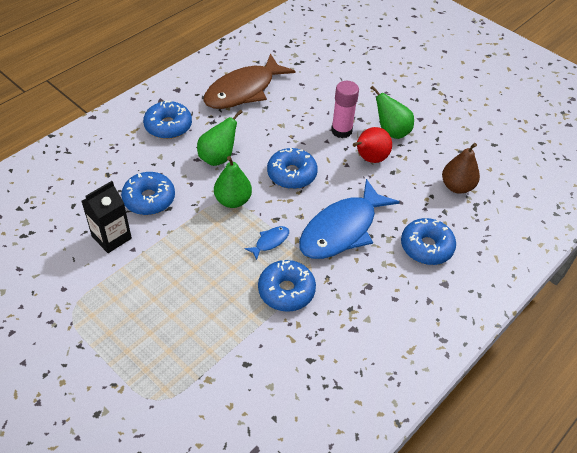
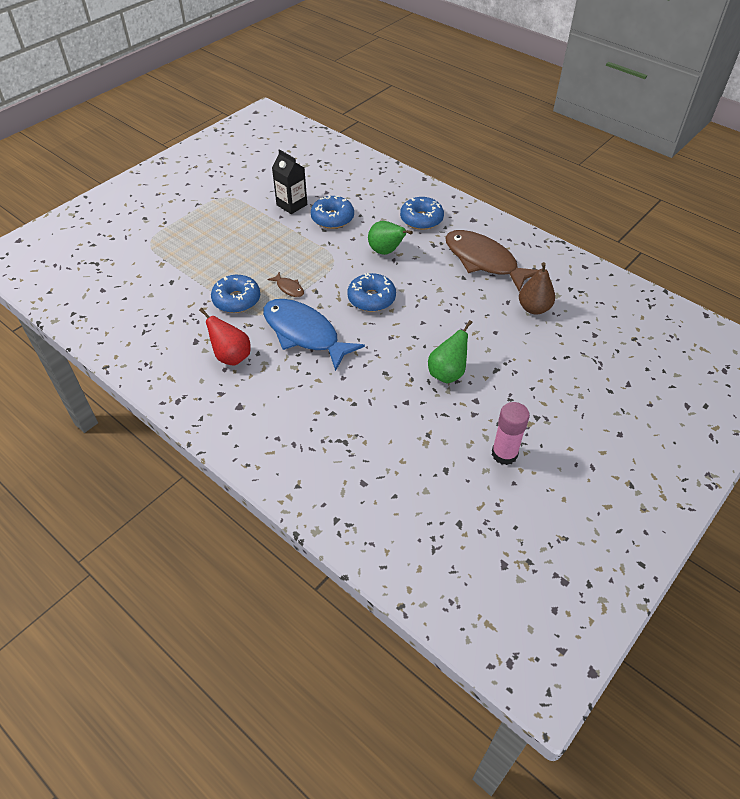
camera: 90 degrees right, 0 degrees up
green pear [214,156,252,208] -> none
blue fish [244,226,289,260] -> brown fish [267,272,304,297]
pink glue stick [331,81,359,138] -> pink glue stick moved to [492,402,530,465]
red pear [353,127,392,163] -> red pear moved to [199,308,251,366]
blue donut [401,218,456,265] -> none
brown pear [442,143,480,194] -> brown pear moved to [519,262,555,315]

